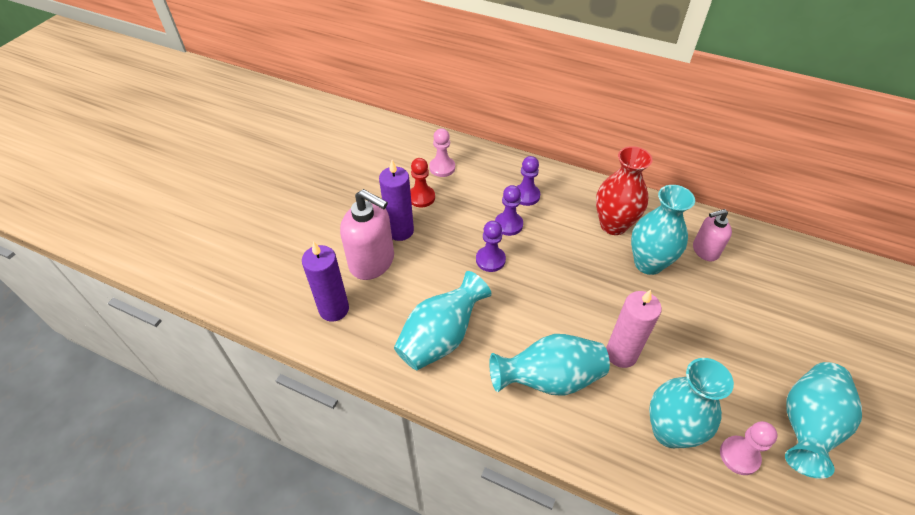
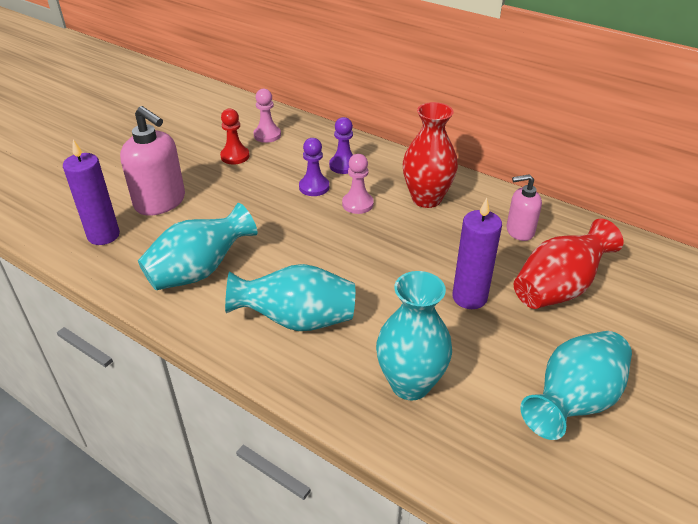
camera: 10 degrees right, 10 degrees down
purple candle [379,160,414,241] -> purple candle moved to [452,198,502,309]
purple pawn [476,221,506,272] -> none
pink candle [606,290,662,368] -> none
turquoise vase [631,185,695,275] -> none
pink pawn [720,421,778,475] -> pink pawn moved to [342,154,374,214]
none -> red vase [514,219,623,309]

